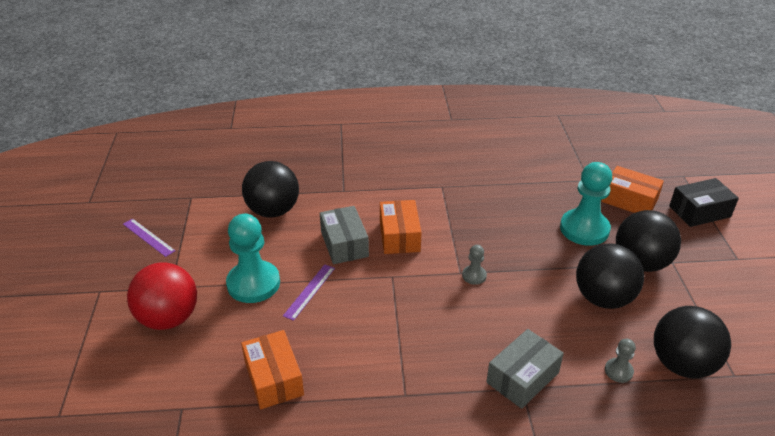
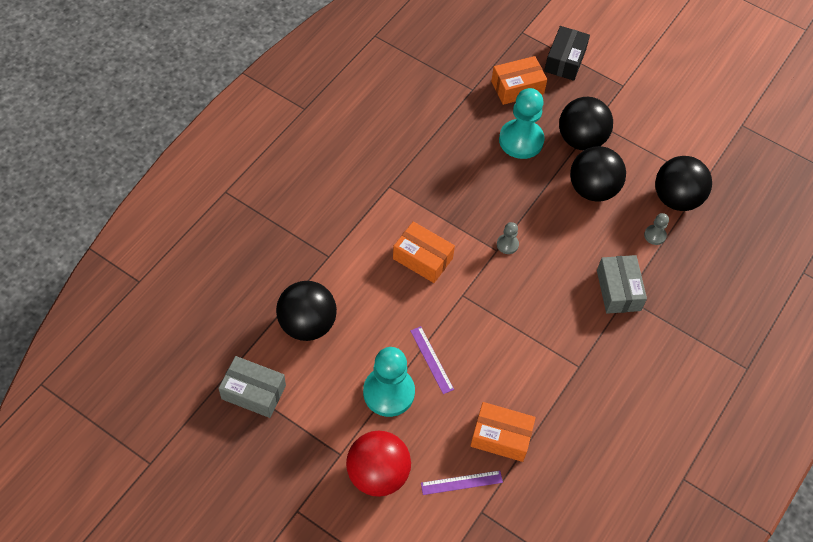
camera: 55 degrees left, 20 degrees up
purple ruler [123,219,175,257] -> purple ruler moved to [421,470,503,495]
grey box [320,206,369,264] -> grey box moved to [218,356,286,418]

